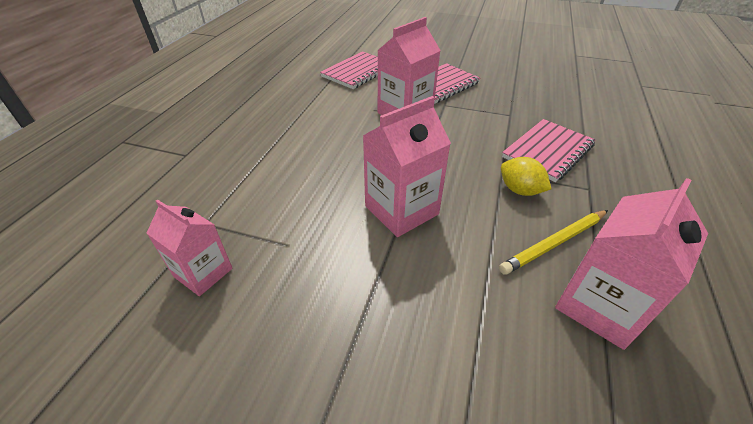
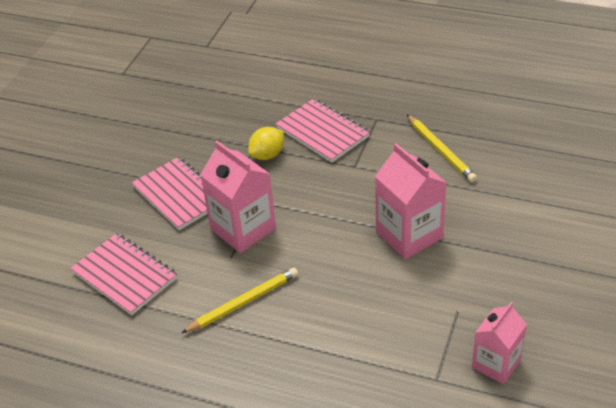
camera: 85 degrees left, 0 degrees up
yellow lemon [501,157,551,196] -> yellow lemon moved to [248,127,284,160]
pink carton [555,178,708,350] -> none
none -> yellow pencil [182,268,298,333]

